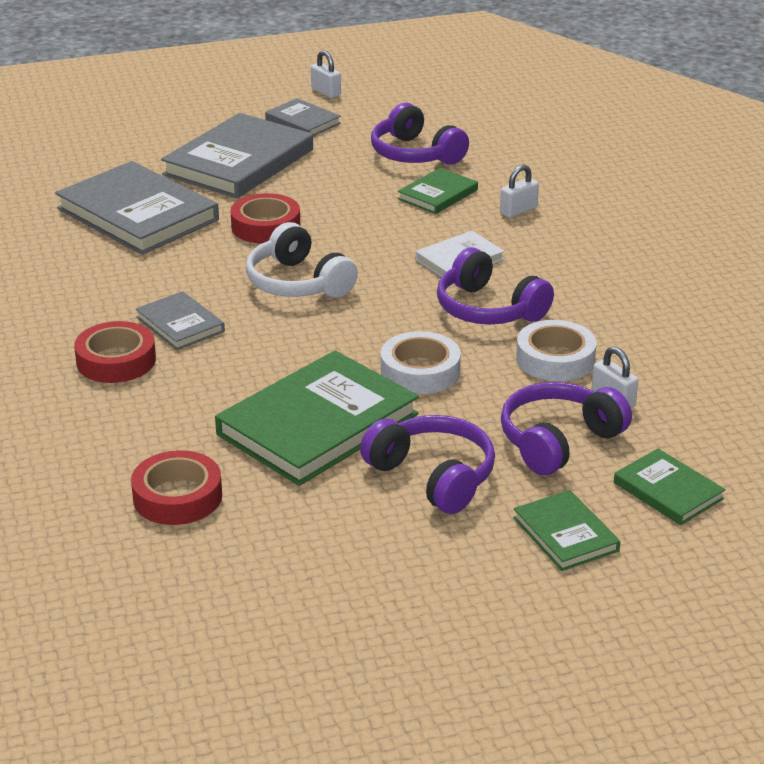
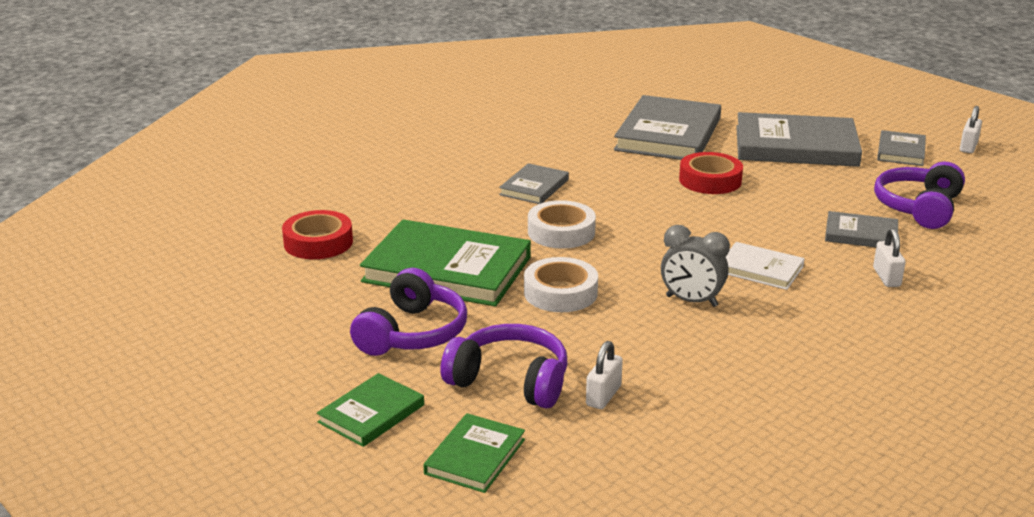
camera: 65 degrees right, 5 degrees down
red tape [74,321,156,383] -> none
white headphones [246,222,358,298] -> none
green book [398,168,478,214] -> grey book [825,211,898,247]
purple headphones [437,248,554,324] -> grey clock [661,225,730,307]
white padlock [500,165,539,218] -> white padlock turned 60 degrees clockwise [873,228,906,287]
white tape [516,320,597,381] -> white tape moved to [528,200,596,249]

